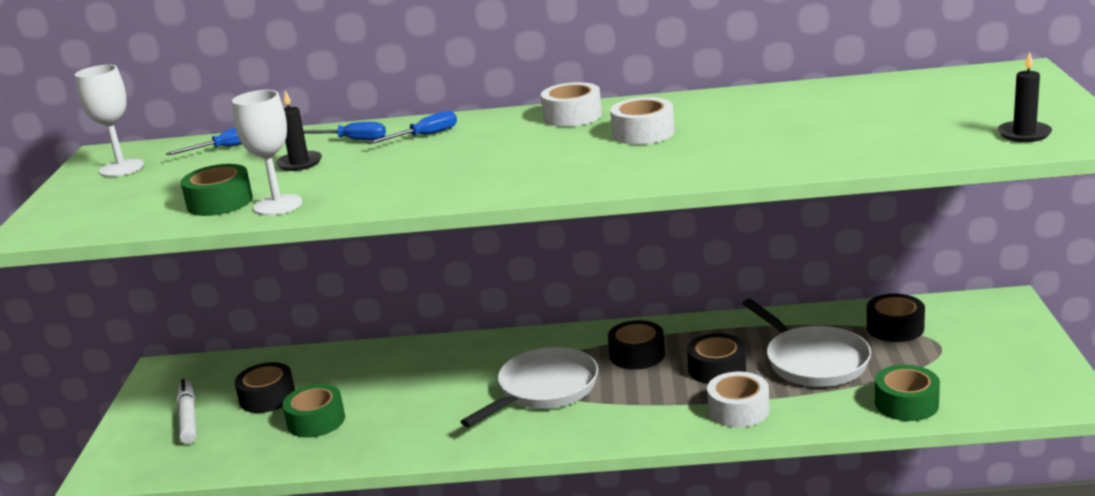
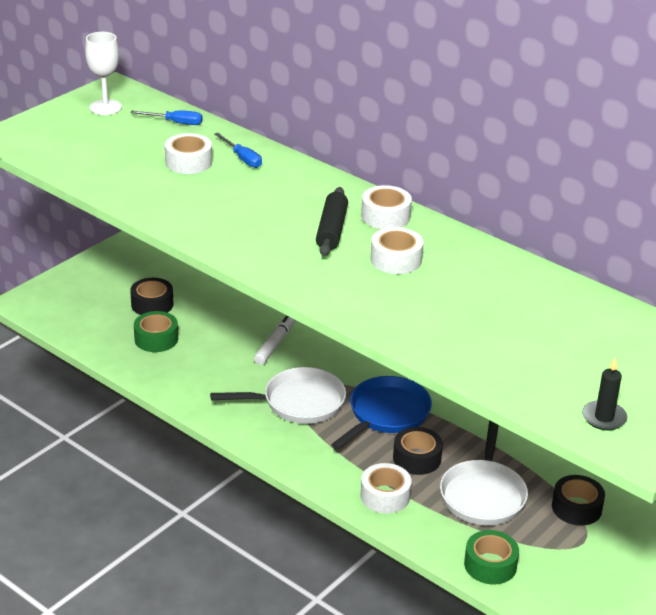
camera: 35 degrees right, 10 degrees up
white marker [176,379,197,444] -> white marker moved to [254,315,296,365]
green tape [181,164,253,216] -> none
white goblet [232,90,302,216] -> none
black candle [276,90,322,171] -> white tape [165,133,212,174]
blue screwdriver [367,111,457,144] -> none
black tape [608,320,665,370] -> blue pan [331,376,432,450]
none -> black rolling pin [316,187,348,256]

